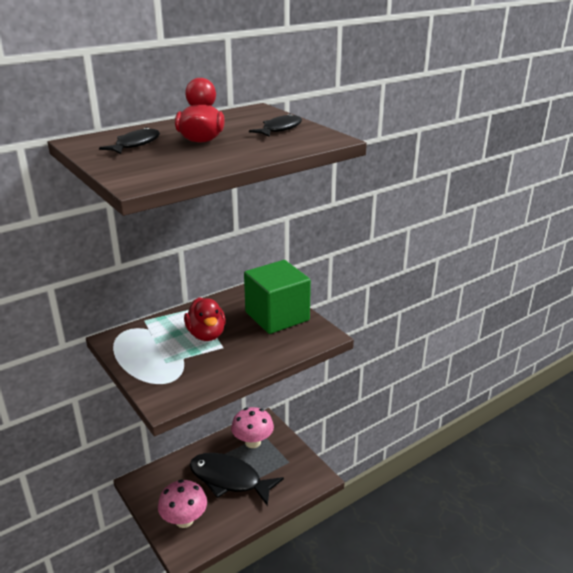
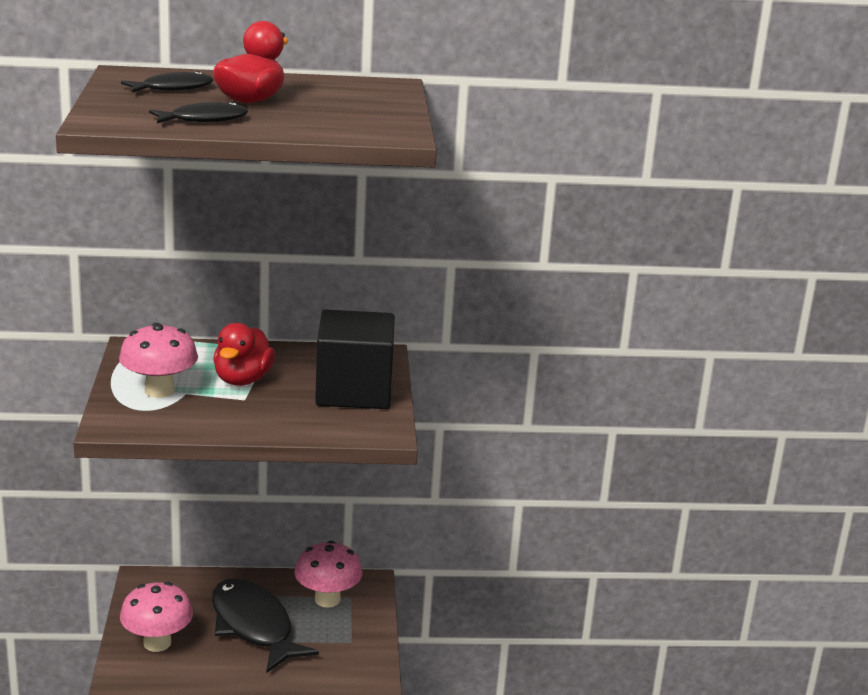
camera: 30 degrees right, 5 degrees down
green cube [244,260,311,334] -> black cube [315,310,395,409]
black fish [249,114,302,137] -> black fish moved to [149,102,248,123]
none -> pink mushroom [119,323,198,398]

